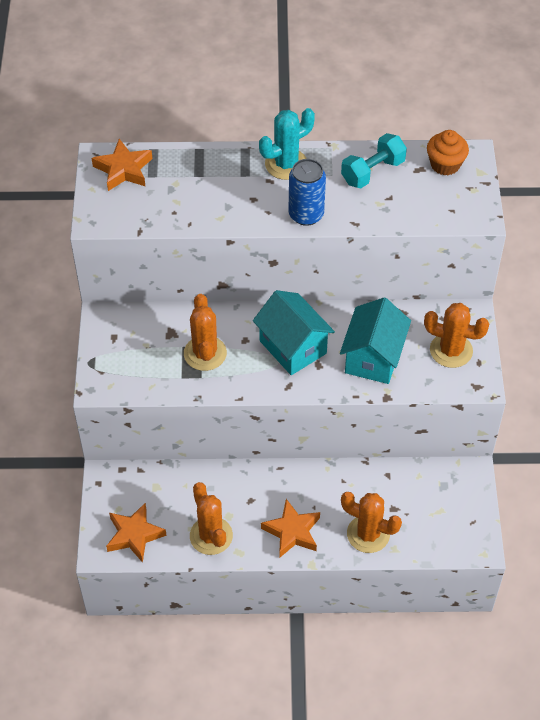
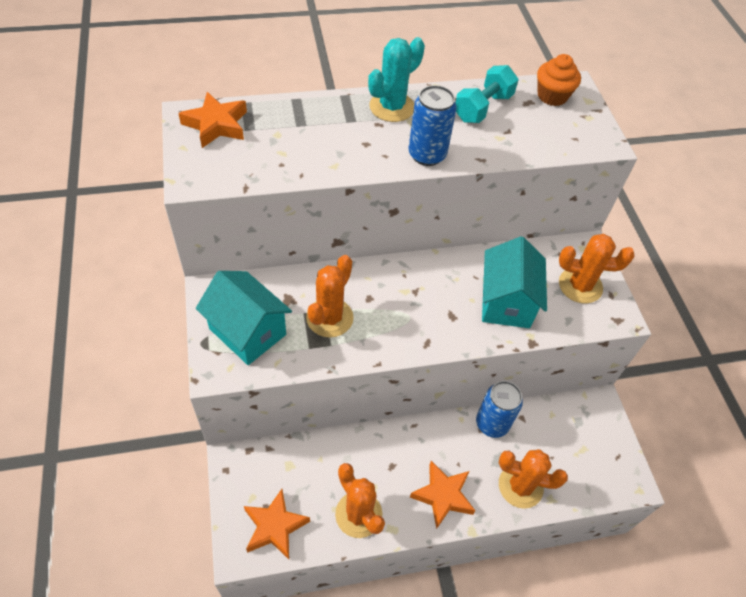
camera: 15 degrees left, 0 degrees up
orange cactus [184,294,227,371] -> orange cactus turned 45 degrees clockwise [306,255,354,337]
turquoise house [253,290,335,375] -> turquoise house moved to [196,271,292,365]
none -> blue can [476,381,523,438]

